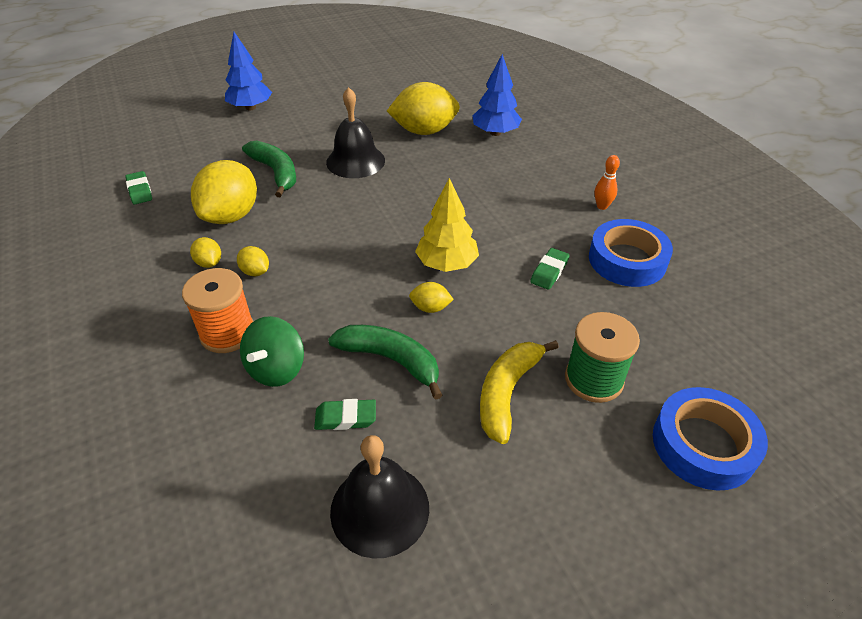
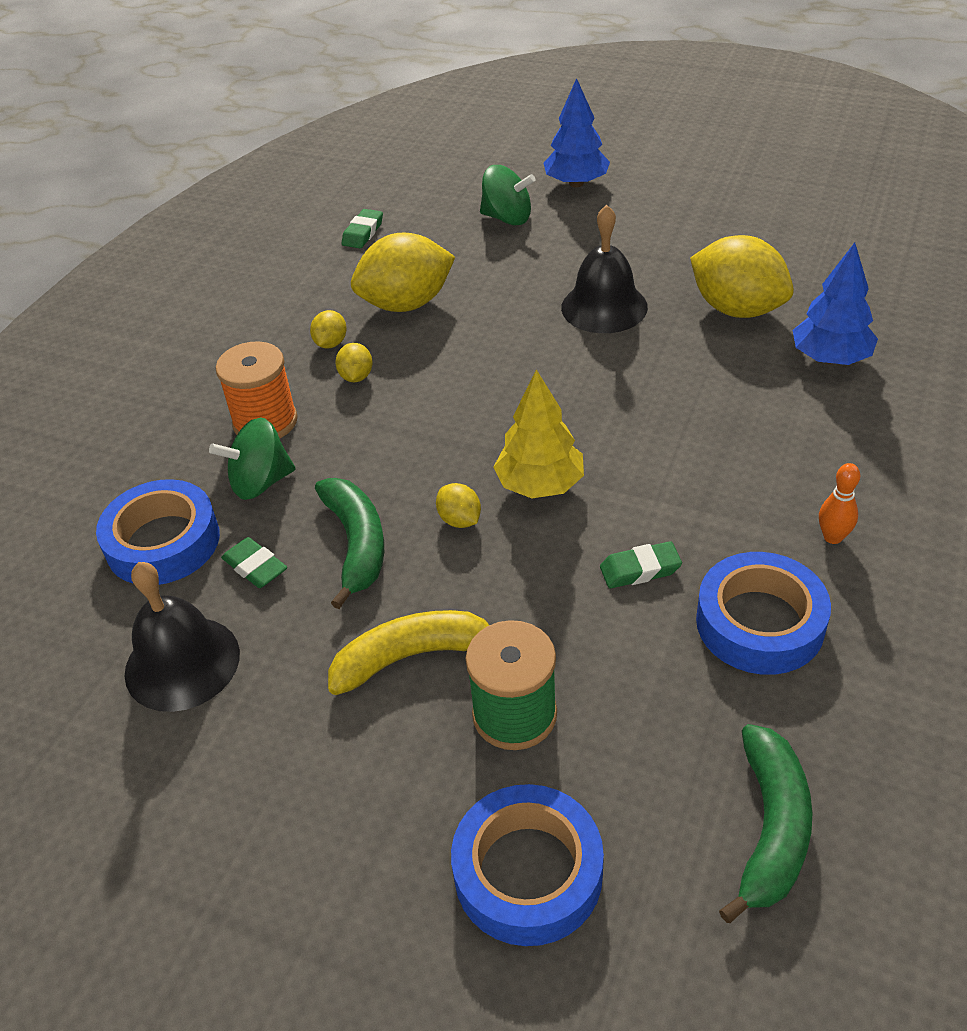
camera: 50 degrees right, 0 degrees up
green banana [242,141,296,197] -> green banana moved to [719,724,812,923]
none -> blue tape [96,479,220,585]
none -> green spinning top [480,165,536,226]

